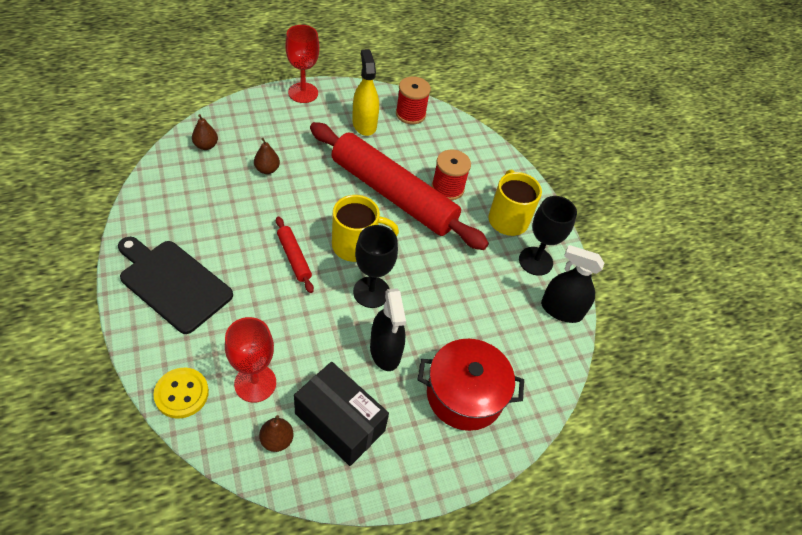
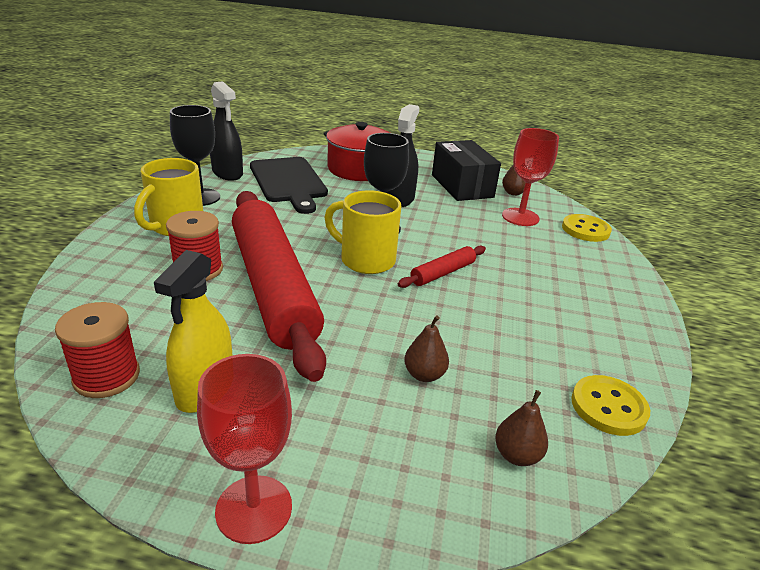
camera: 145 degrees left, 20 degrees down
black cutting board [118,237,233,334] -> black cutting board moved to [250,157,328,214]
red rolling pin [276,216,314,293] -> red rolling pin turned 45 degrees clockwise [398,245,486,288]
none -> yellow button [571,375,650,436]

